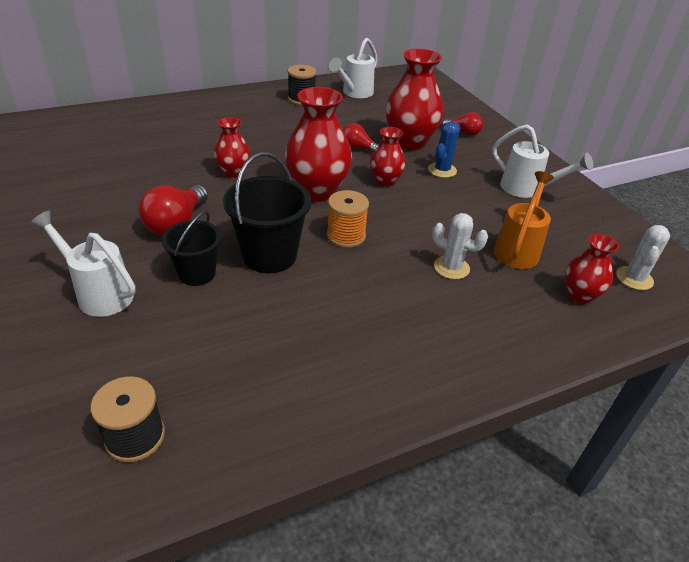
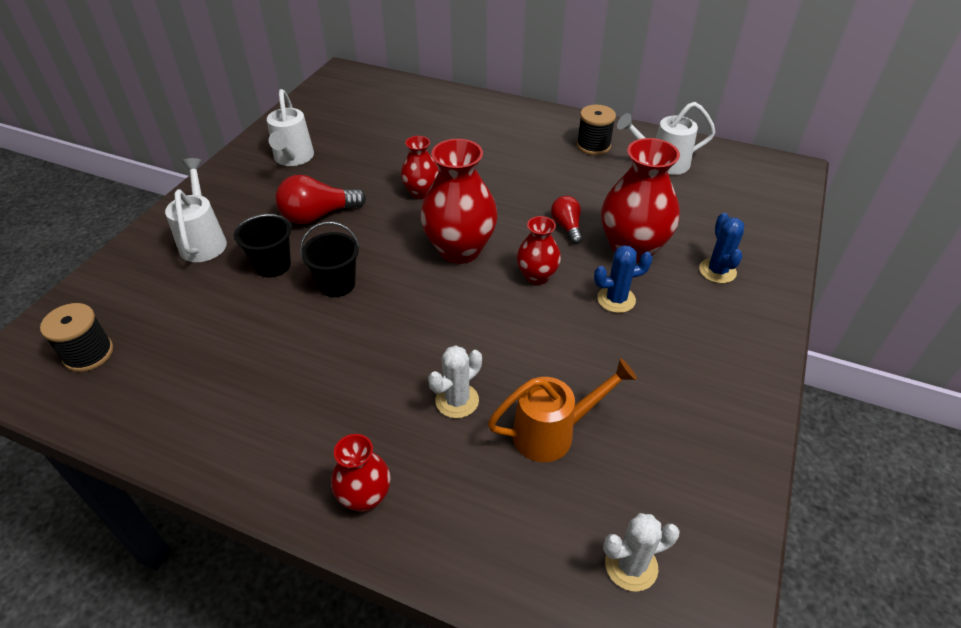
camera: 50 degrees right, 5 degrees up
black bucket [223,152,311,273] -> black bucket [300,222,360,297], size x0.65
orange spool [327,190,369,248] -> none
white cactus [432,213,488,279] -> white cactus turned 60 degrees clockwise [428,345,482,418]
red light bulb [441,112,483,136] -> blue cactus [699,213,744,283]
white watering can [492,124,593,198] -> white watering can moved to [267,89,314,166]
red vase [565,234,619,304] -> red vase moved to [331,434,391,512]

